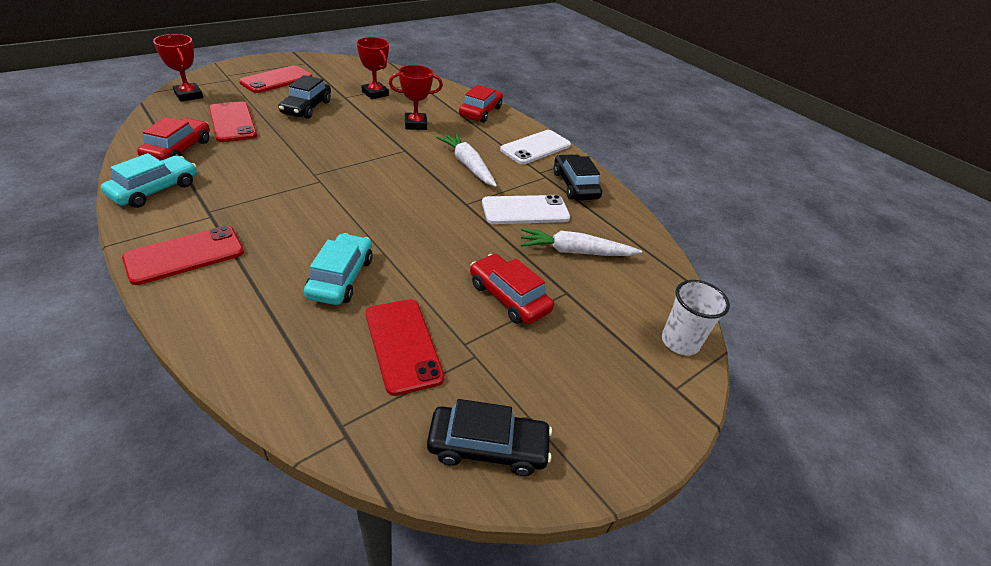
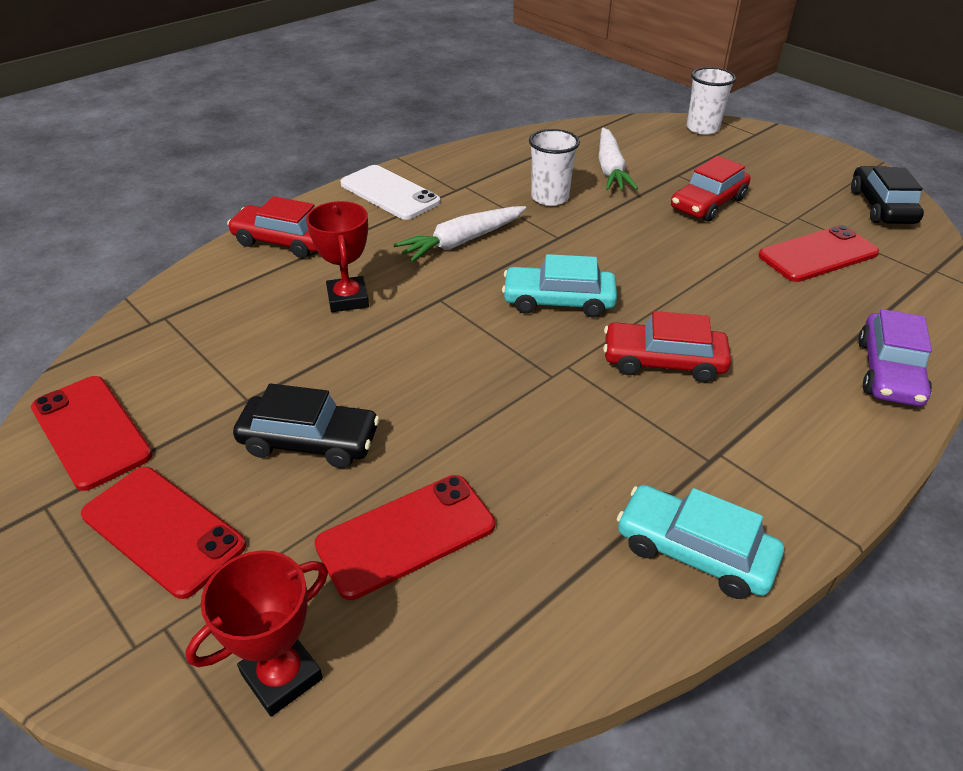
camera: 90 degrees left, 0 degrees up
red phone [122,226,244,285] -> red phone moved to [31,376,153,491]
red car [137,117,210,161] -> red car moved to [603,311,731,383]
turquoise car [304,233,373,305] -> turquoise car moved to [502,254,617,318]
red trophy [357,37,389,99] -> none
white phone [482,195,570,224] -> white cup [529,129,580,206]
black car [553,154,602,200] -> none
none -> purple car [858,309,932,406]

